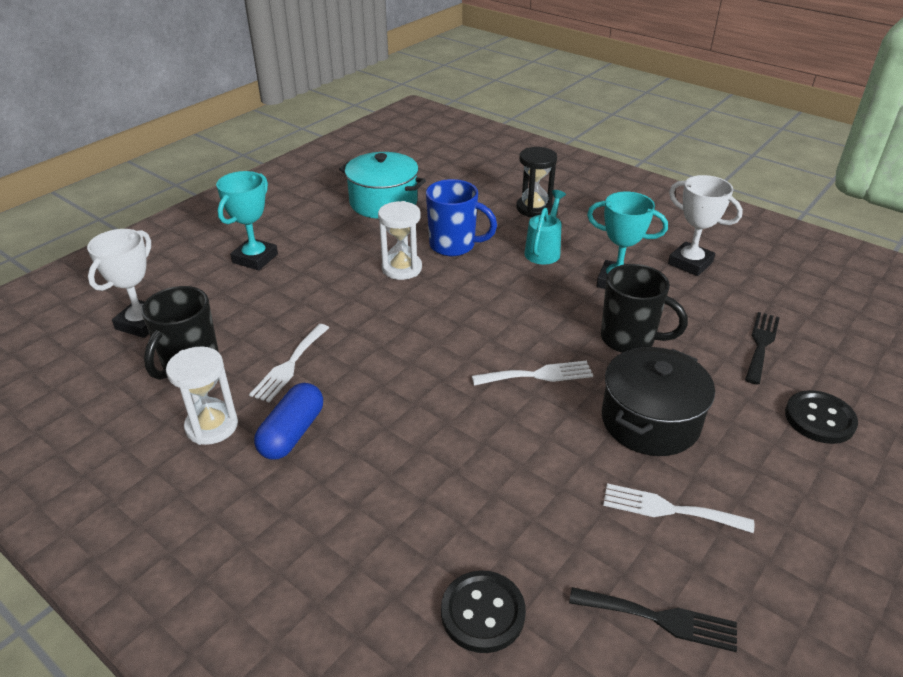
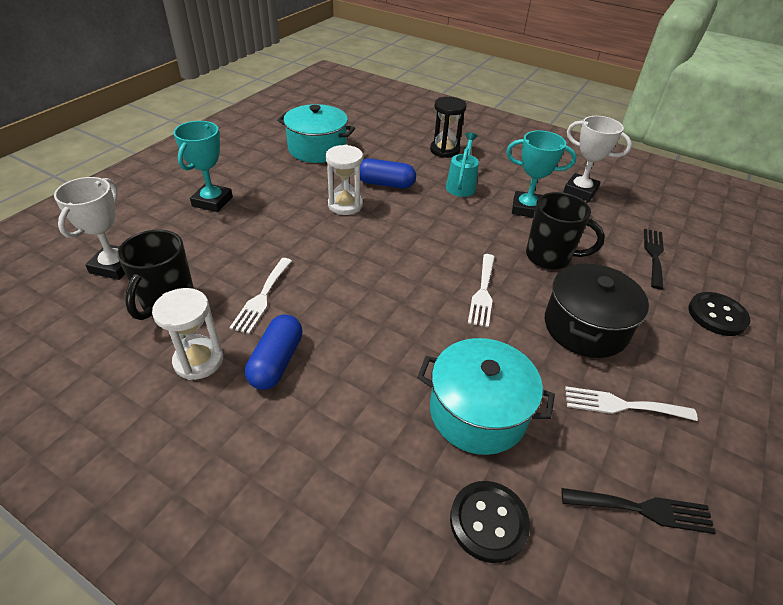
camera: 10 degrees left, 5 degrees up
blue mug [426,179,497,256] -> blue capsule [360,158,416,188]
white fork [472,361,593,386] -> white fork turned 120 degrees clockwise [468,254,495,328]
none -> turquoise pot [417,338,555,455]

